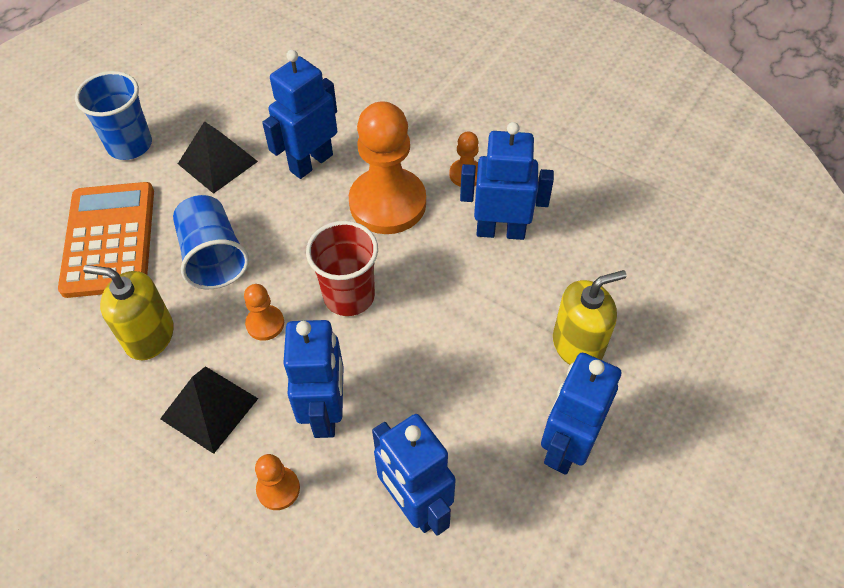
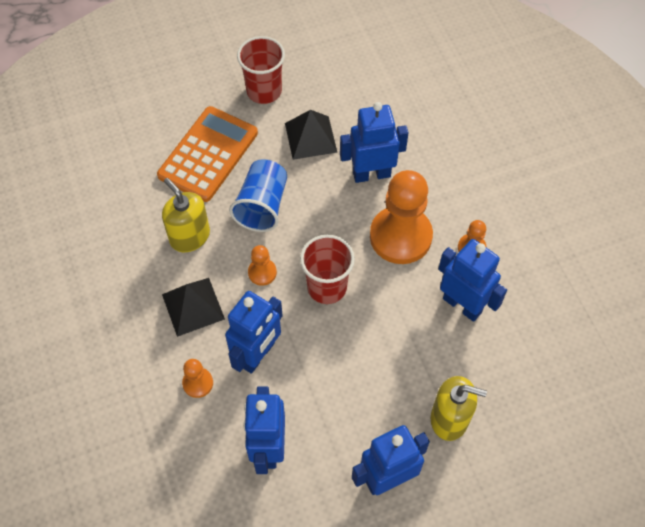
camera: 35 degrees right, 5 degrees up
blue cup [75,71,152,160] -> red cup [237,36,285,104]

